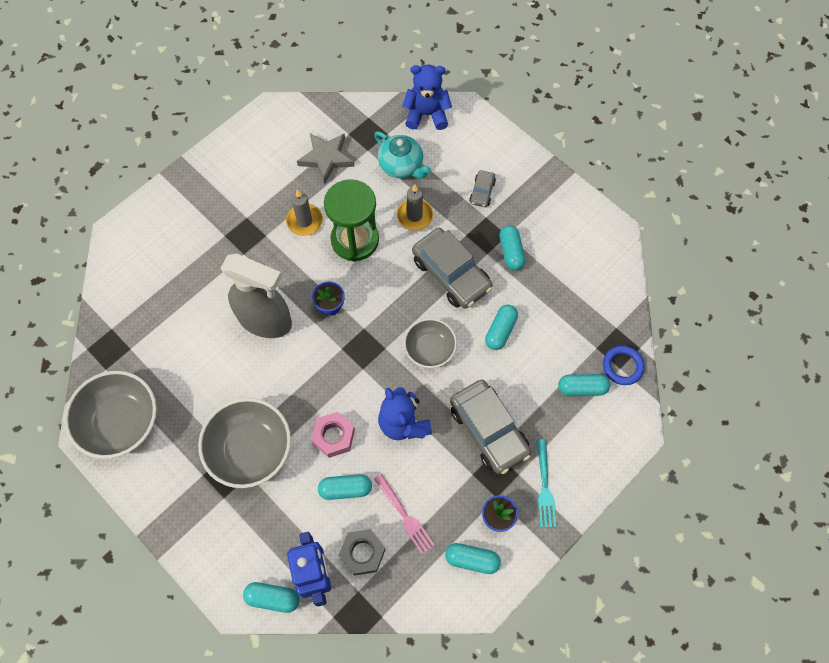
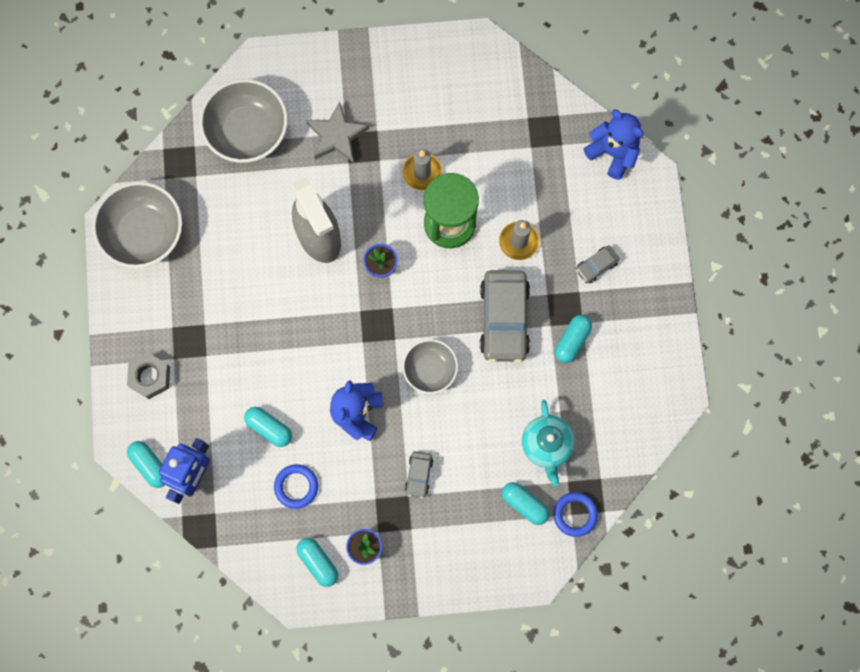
camera: 40 degrees right, 10 degrees up
grey bowl [198,398,291,488] -> grey bowl moved to [199,79,288,163]
grey star [297,133,355,183] -> grey star moved to [306,101,369,163]
pink nut [311,412,355,458] -> none
grey nut [339,529,386,576] -> grey nut moved to [127,353,170,399]
turquoise teapot [374,132,431,179] -> turquoise teapot moved to [522,400,575,487]
pink fork [374,474,435,554] -> blue ring [274,464,318,509]
grey car [450,380,531,474] -> grey car [405,451,433,498], size x0.47
turquoise capsule [485,305,518,350] -> none
turquoise fork [537,439,556,528] -> none

